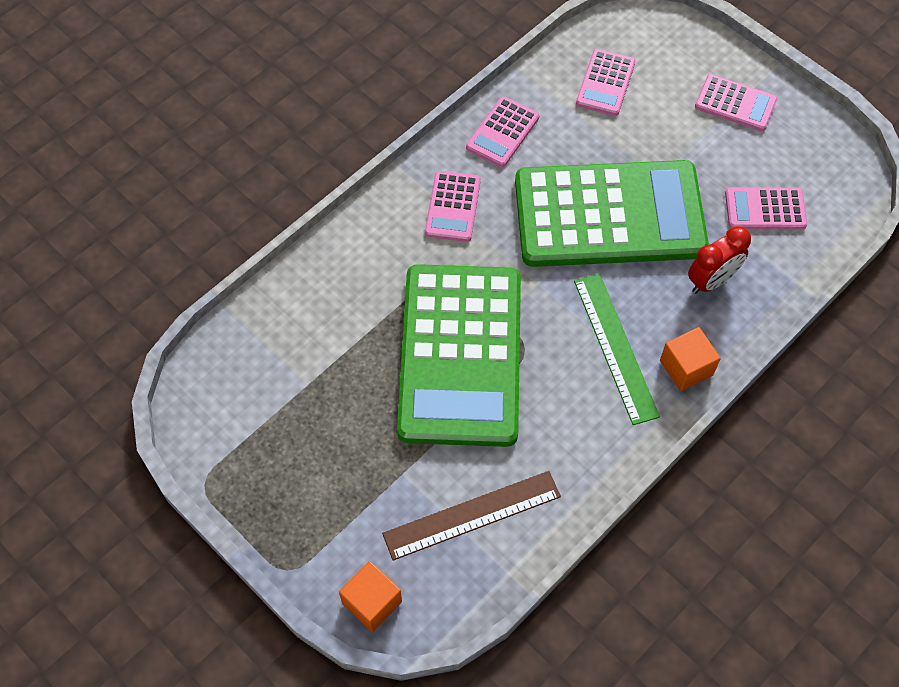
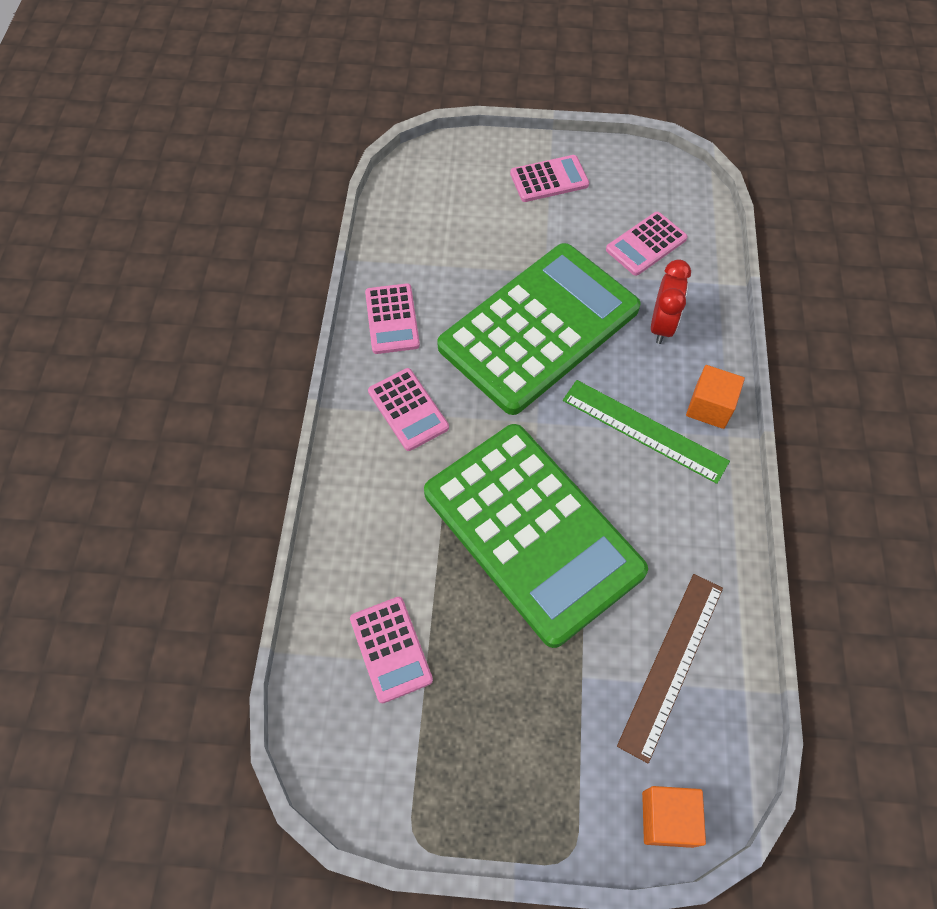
camera: 40 degrees left, 0 degrees up
pink calculator [576,49,636,116] -> pink calculator moved to [350,597,433,703]

